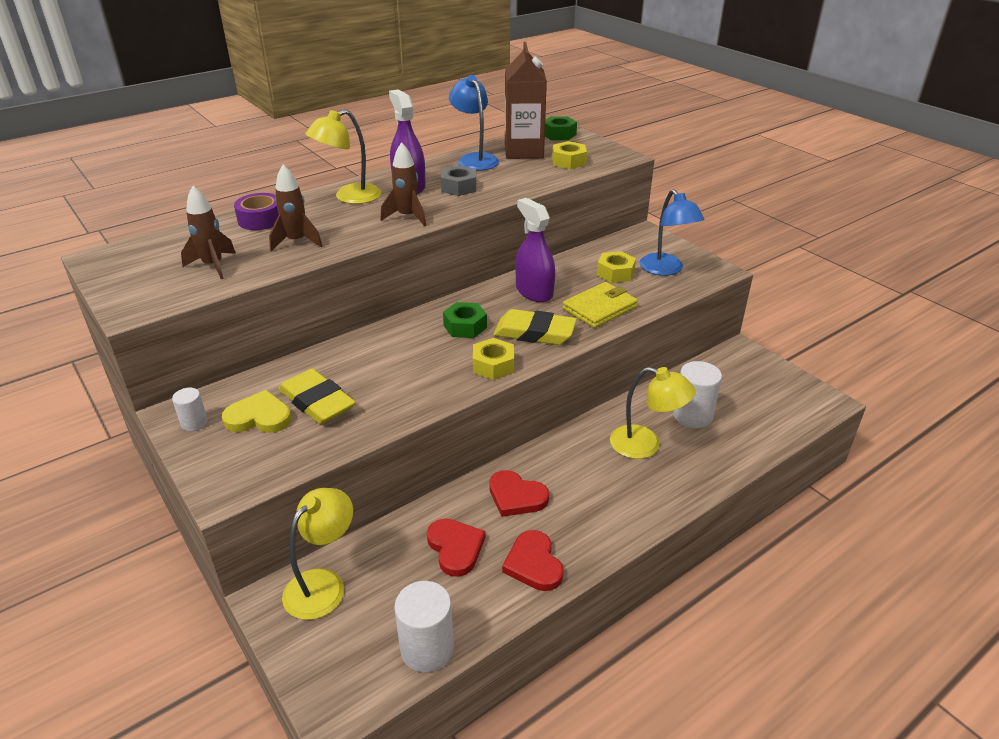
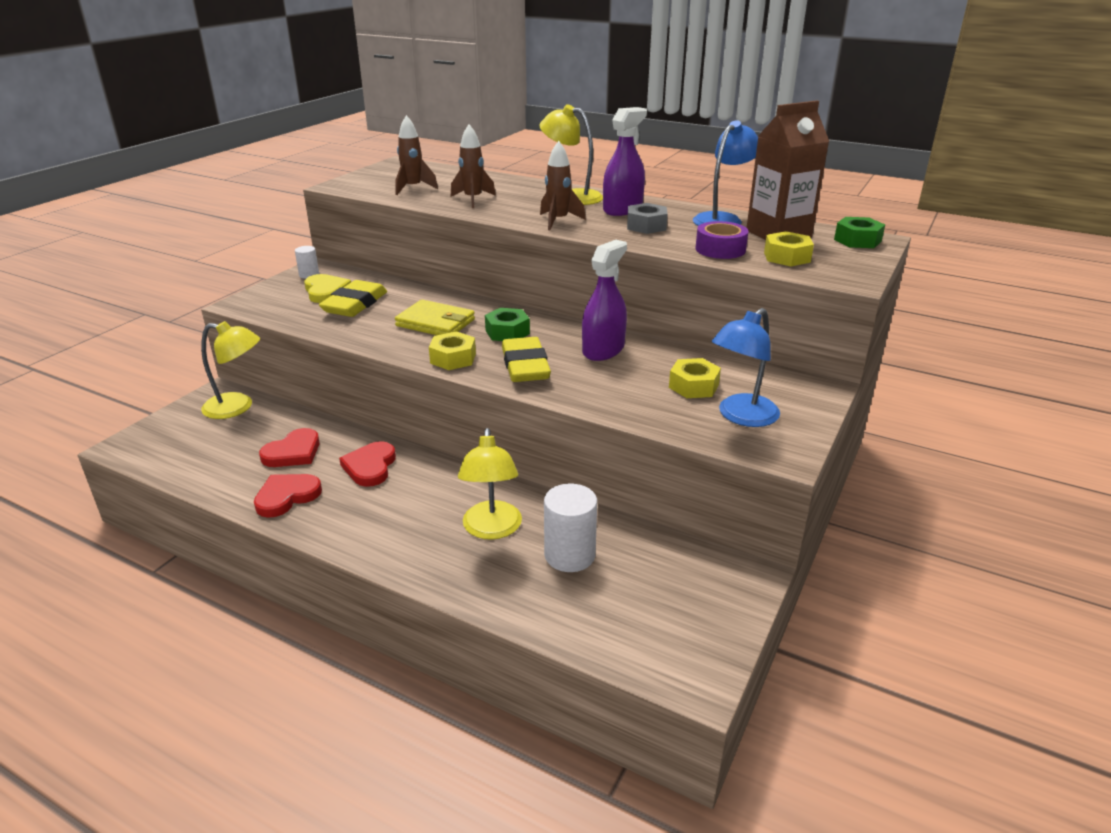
camera: 65 degrees right, 5 degrees down
purple tape [234,193,279,230] -> purple tape moved to [695,221,748,259]
white cylinder [394,581,454,672] -> none
yellow wallet [563,282,638,328] -> yellow wallet moved to [395,300,475,335]

